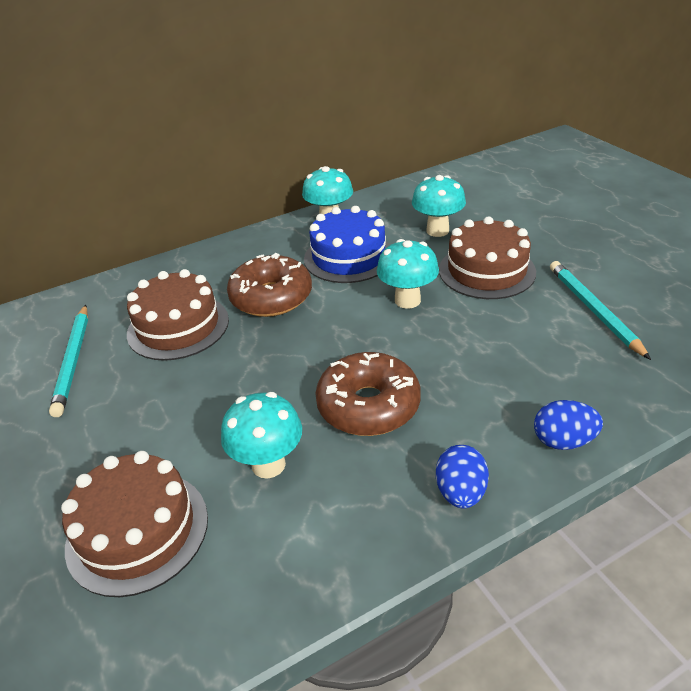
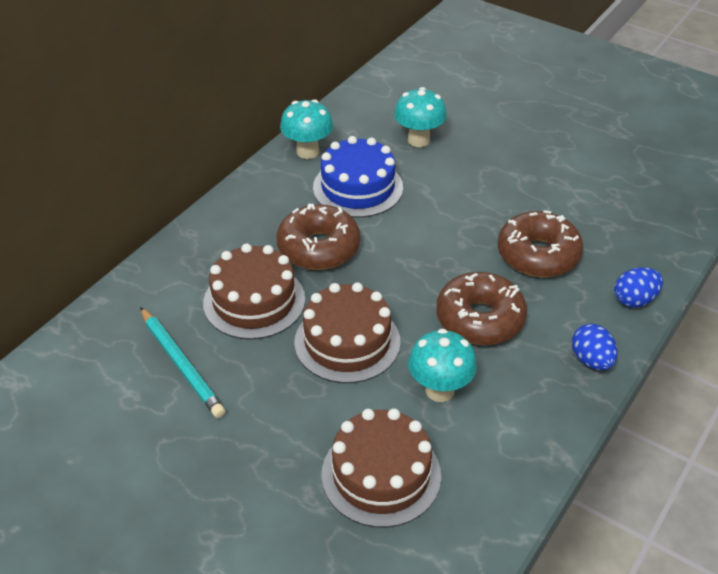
camera: 30 degrees left, 5 degrees up
turquoise mushroom [377,239,439,309] -> none
brown cake [439,216,536,299] -> brown cake moved to [294,282,400,383]
turquoise pencil [550,261,651,360] -> none
none -> brown donut [498,210,584,277]

